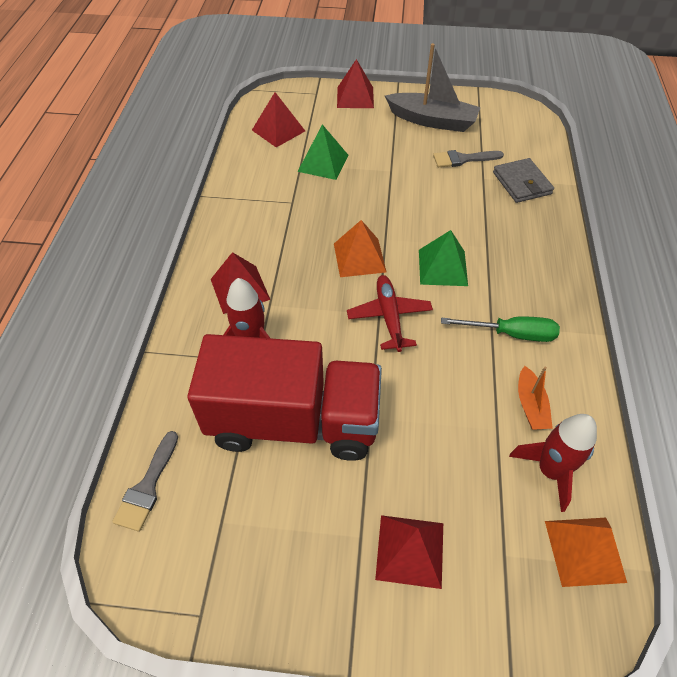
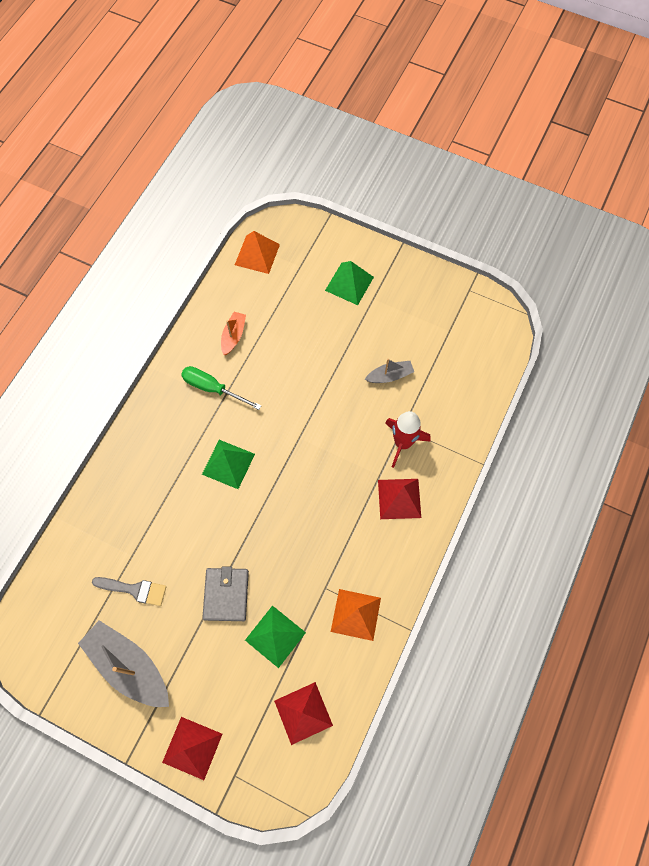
camera: 160 degrees left, 15 degrees up
grey brush [112,431,178,532] -> none
red truck [187,334,382,461] -> grey boat [364,359,414,383]
orange pyramid [334,220,386,277] -> orange pyramid moved to [331,589,381,641]
red plane [347,275,433,352] -> none
red pyramid [375,515,443,589] -> green pyramid [325,261,374,305]
grey wallet [493,158,554,203] -> grey wallet moved to [202,566,249,621]
red rocket [509,414,597,512] -> none

